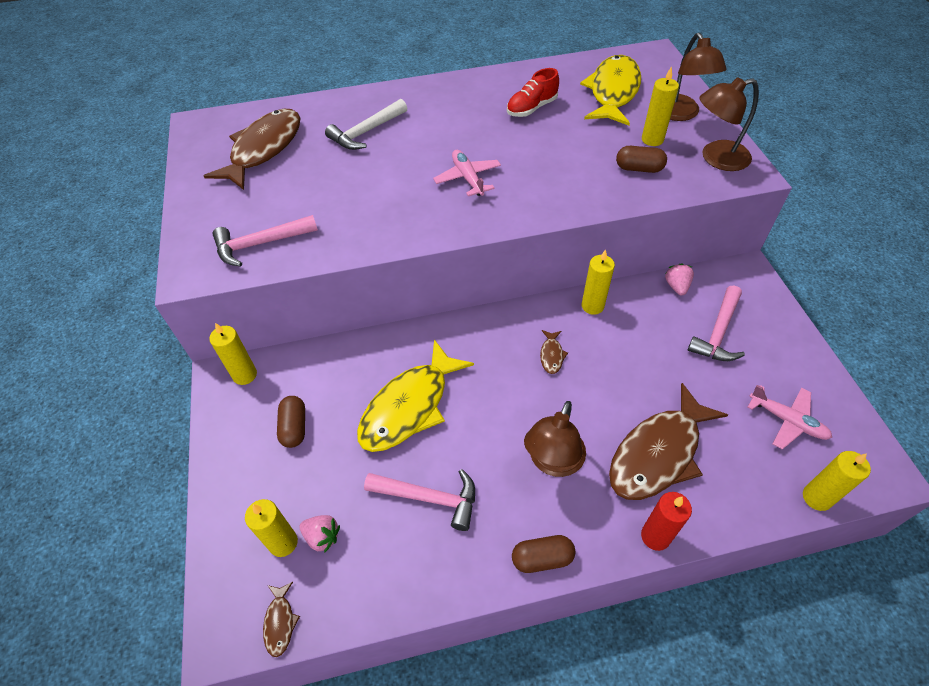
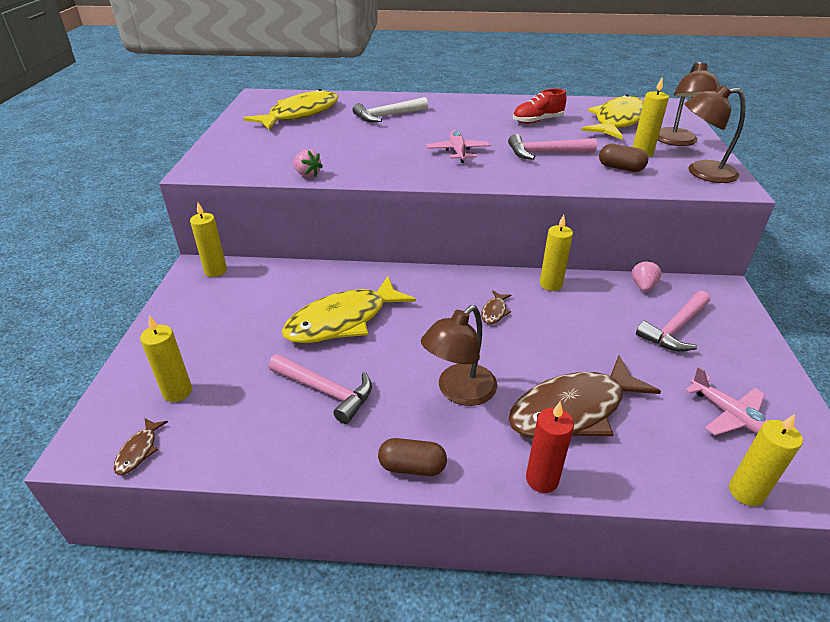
camera: 15 degrees right, 15 degrees down
brown fish [204,109,301,190] -> yellow fish [243,89,338,130]
pink hammer [213,215,318,267] -> pink hammer moved to [508,134,597,160]
brown capsule [277,396,305,448] -> none
pink strawberry [300,515,340,553] -> pink strawberry moved to [293,149,323,178]

